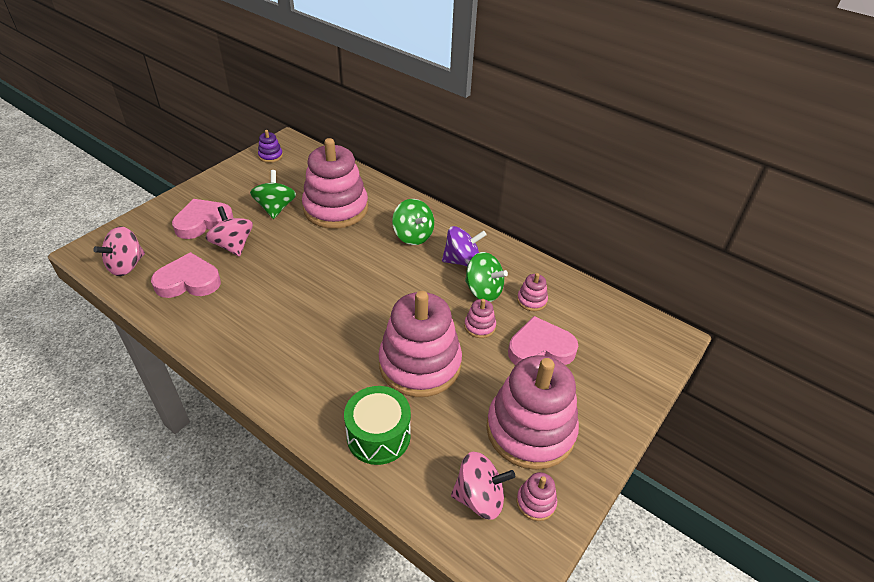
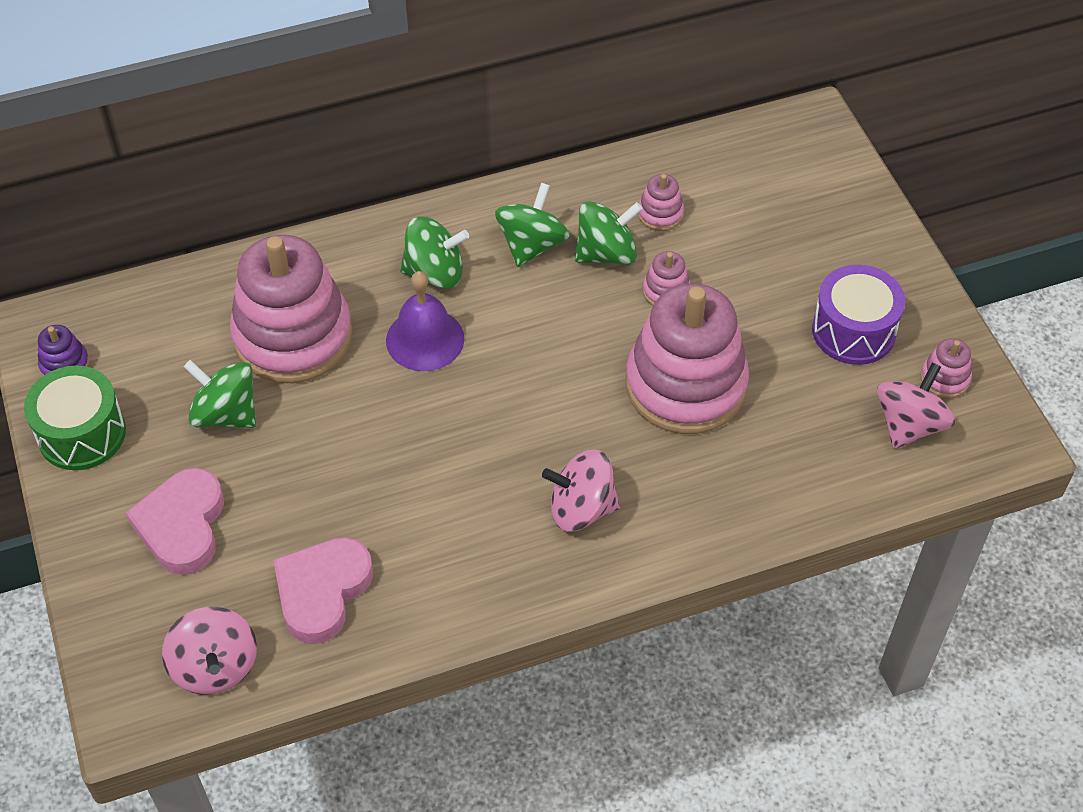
camera: 55 degrees left, 10 degrees up
pink spinning top [206,206,253,257] -> pink spinning top moved to [542,449,620,532]
green drum [344,386,411,465] -> green drum moved to [24,365,126,470]
purple spinning top [442,226,487,266] -> green spinning top [495,183,570,267]
pink stacking toy [486,356,579,470] -> purple drum [812,265,905,365]
pink heart [508,316,578,365] -> none
none -> purple bell [386,271,464,371]

